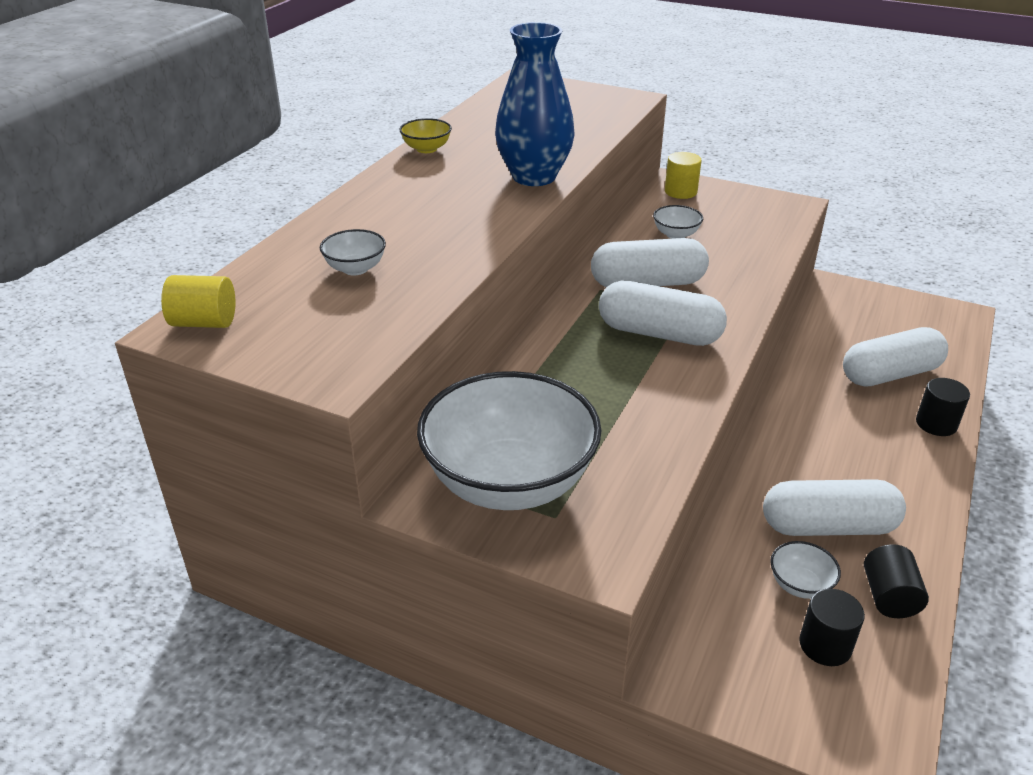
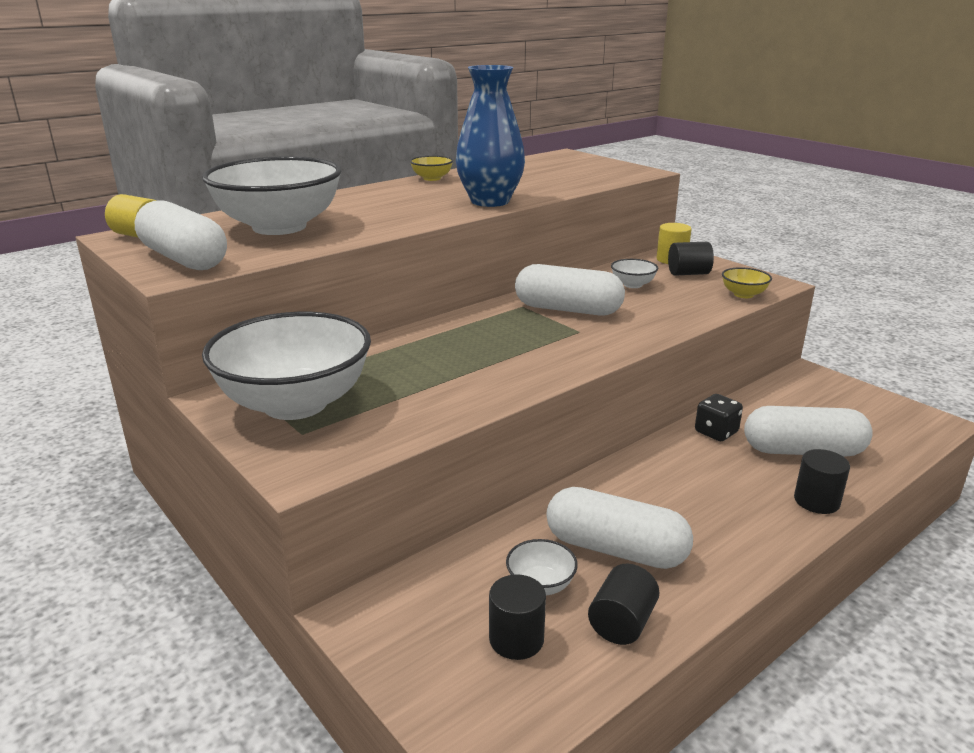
camera: 25 degrees right, 10 degrees down
white bowl [320,229,386,275] -> white bowl [202,156,341,235], size x2.47
white capsule [599,281,727,346] -> white capsule moved to [135,201,227,270]
none -> black cylinder [668,242,714,276]
none -> black dice [695,394,743,441]
none -> yellow bowl [722,267,772,298]

